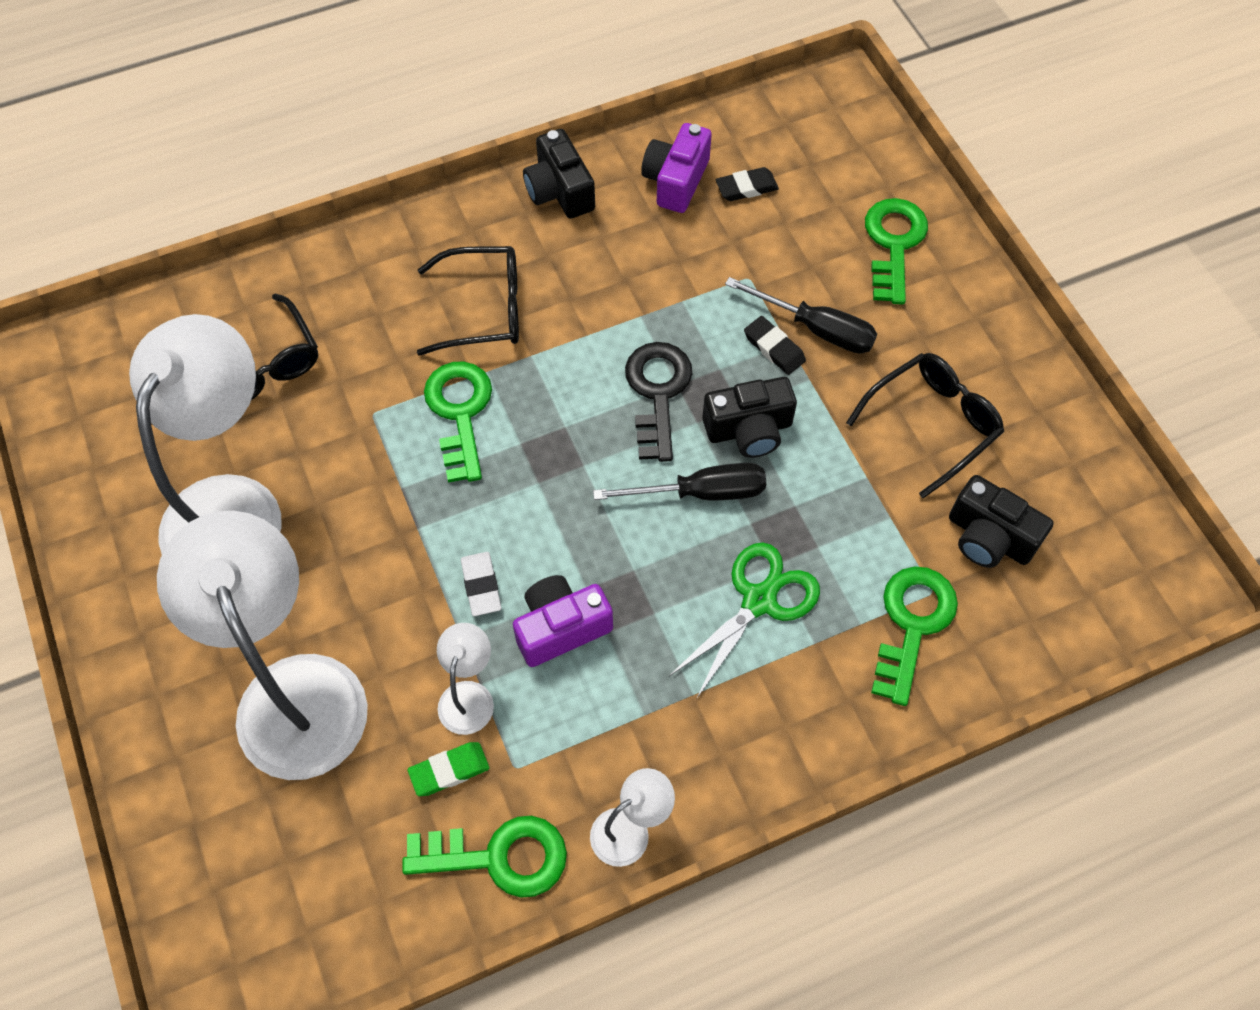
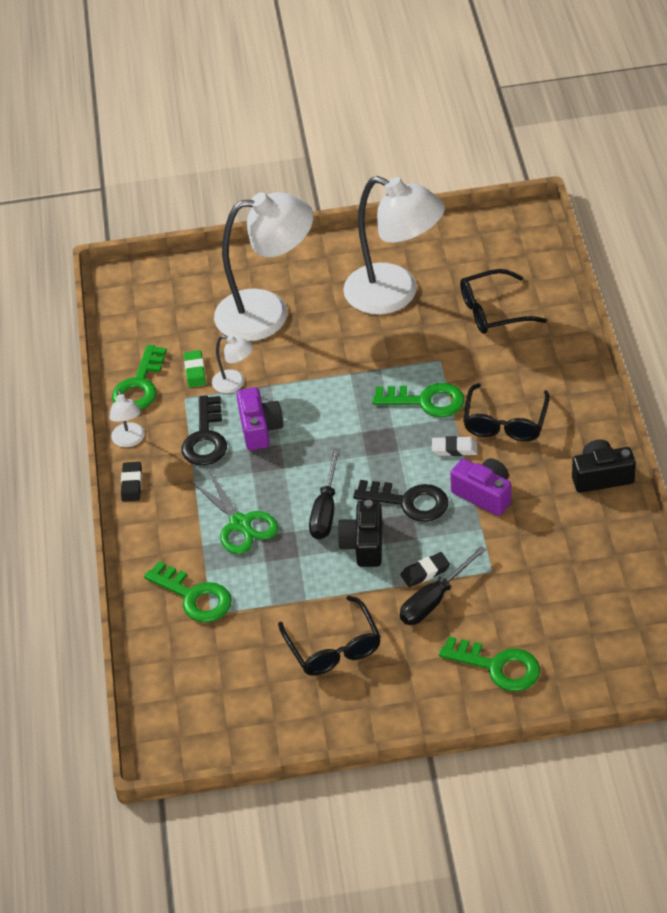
camera: 110 degrees right, 15 degrees down
white eraser [461,552,502,616] -> white eraser moved to [432,436,478,456]
purple camera [641,123,712,213] -> purple camera moved to [450,458,511,516]
black eraser [716,167,779,201] -> black eraser moved to [121,462,142,502]
black camera [949,475,1054,568] -> none
none -> black key [182,396,227,465]

